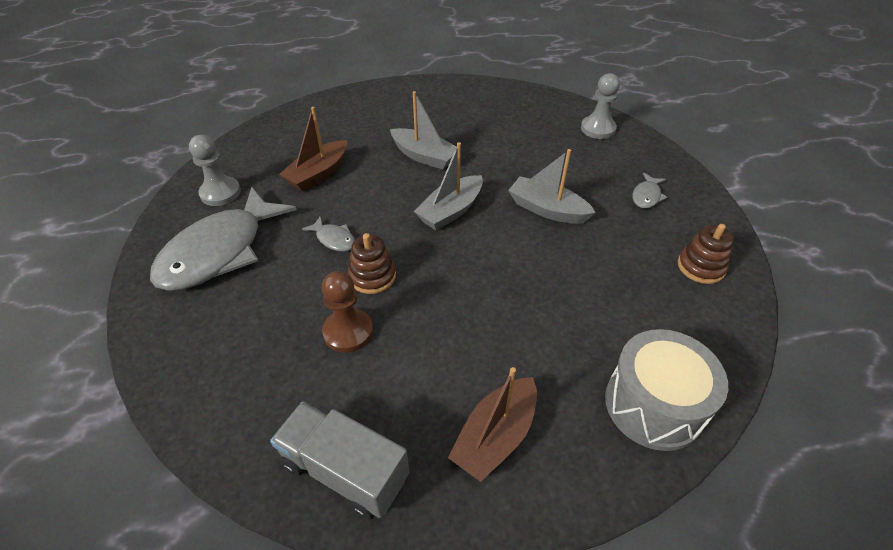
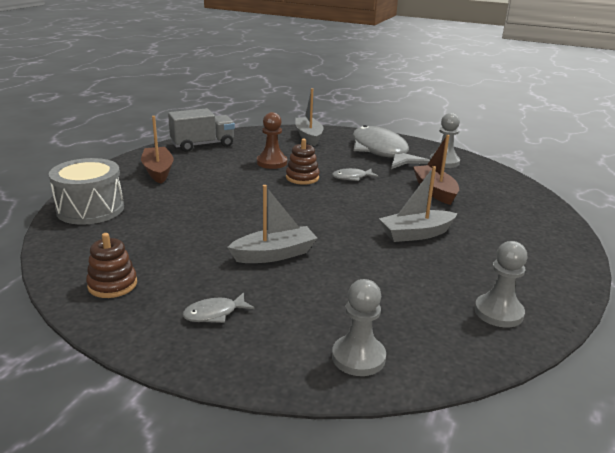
camera: 125 degrees right, 20 degrees down
grey boat [414,142,483,231] -> grey boat moved to [295,88,324,146]
grey fish [632,173,667,209] -> grey fish turned 90 degrees counterclockwise [182,292,254,323]
none -> grey pawn [474,241,527,327]

